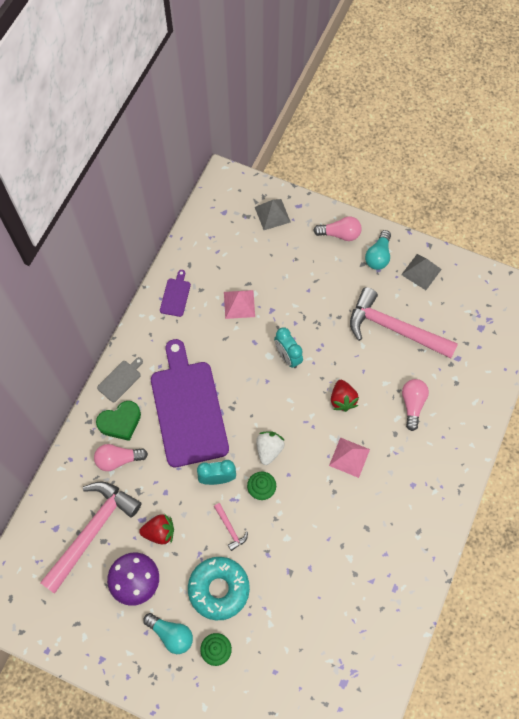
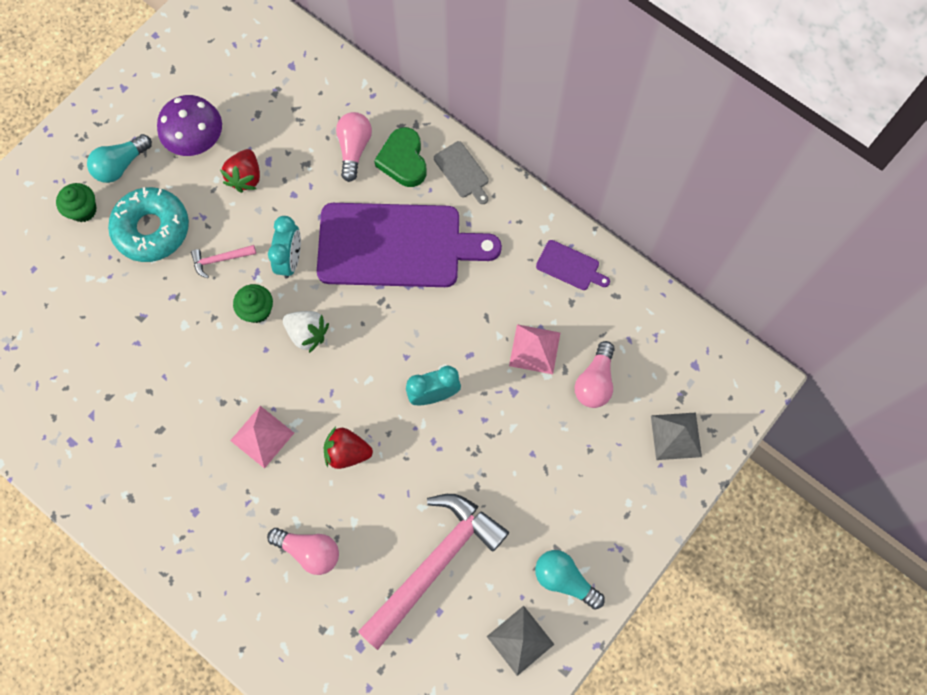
camera: 105 degrees right, 5 degrees up
pink hammer [40,482,142,594] -> none
pink light bulb [313,217,362,241] -> pink light bulb moved to [575,341,615,408]

